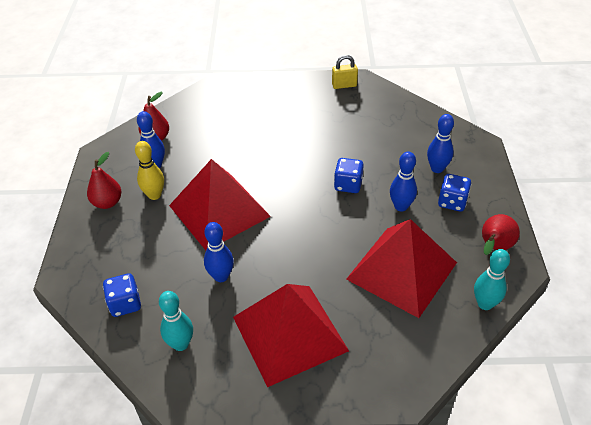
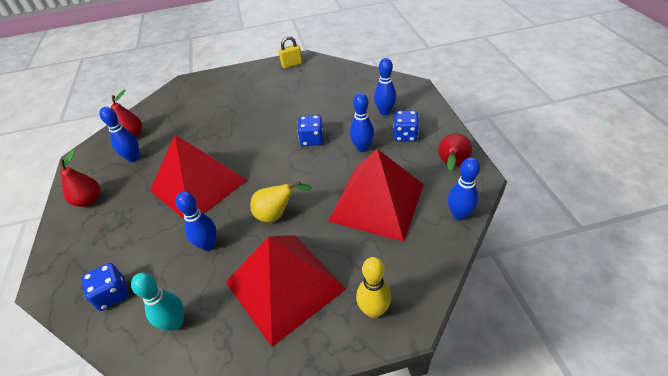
camera: 10 degrees left, 0 degrees up
yellow bowling pin [135,141,164,200] -> yellow bowling pin moved to [356,257,391,318]
turquoise bowling pin [474,249,510,310] -> blue bowling pin [448,157,480,221]
none -> yellow pear [250,181,312,222]

